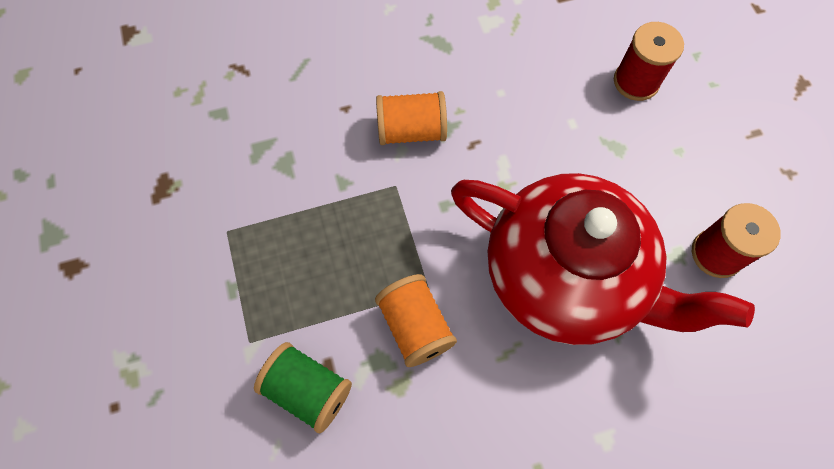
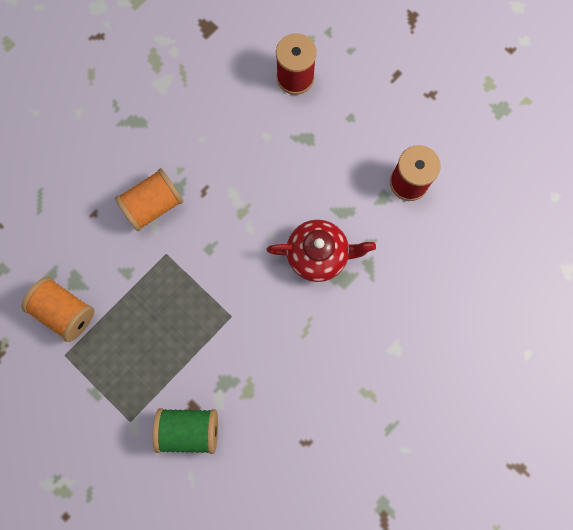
camera: 30 degrees left, 10 degrees up
orange spool [375,274,457,367] -> orange spool moved to [21,277,95,342]
red teapot [451,173,755,345] -> red teapot [266,220,376,282], size x0.50

